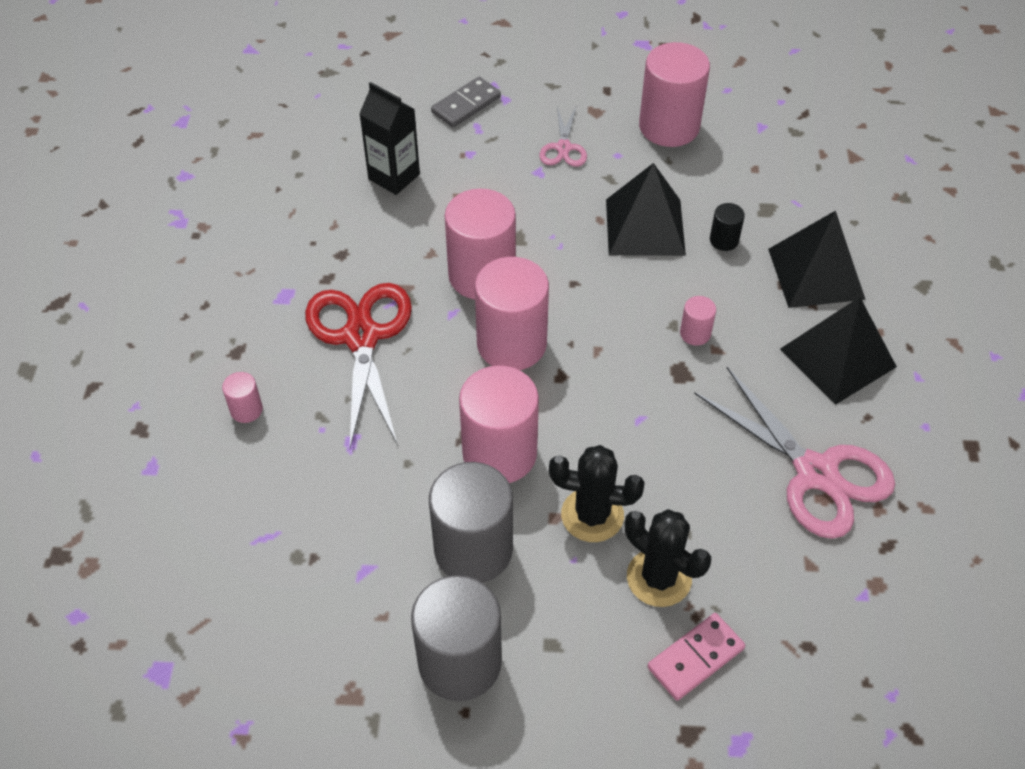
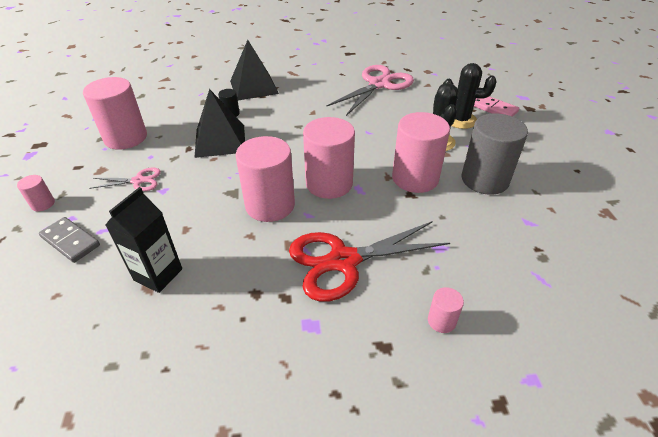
camera: 100 degrees left, 10 degrees down
grey cylinder [411,575,502,701] -> none
black cactus [625,509,711,607] -> black cactus turned 75 degrees clockwise [443,63,496,129]
pink cylinder [680,296,716,346] -> pink cylinder moved to [17,175,55,211]
black pyramid [780,297,897,405] -> none

